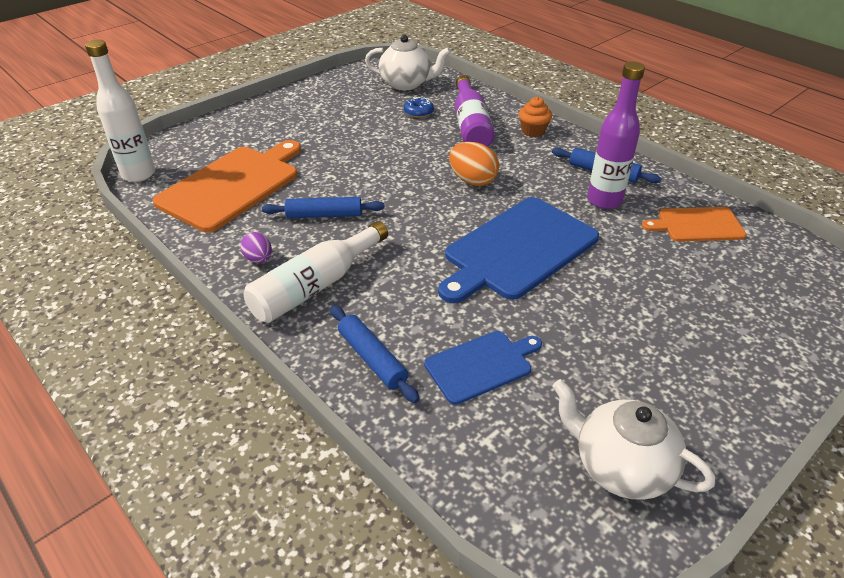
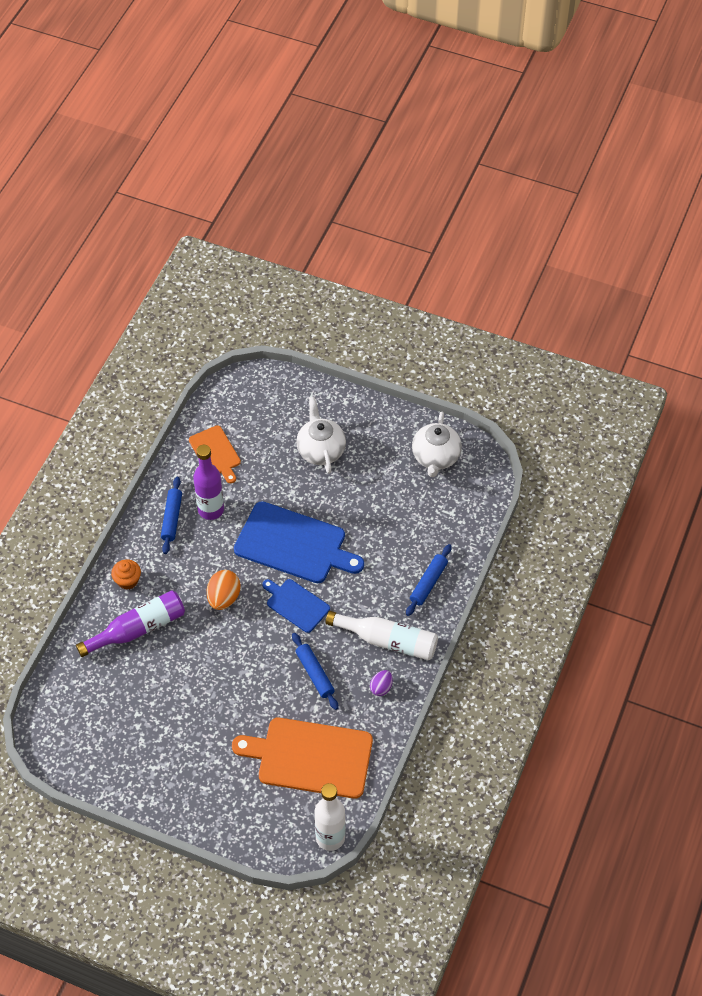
camera: 115 degrees left, 15 degrees up
white teapot [365,35,451,90] -> white teapot moved to [296,396,346,474]
blue donut [404,97,434,118] -> none
blue cutting board [424,331,542,405] -> blue cutting board moved to [262,579,330,633]

